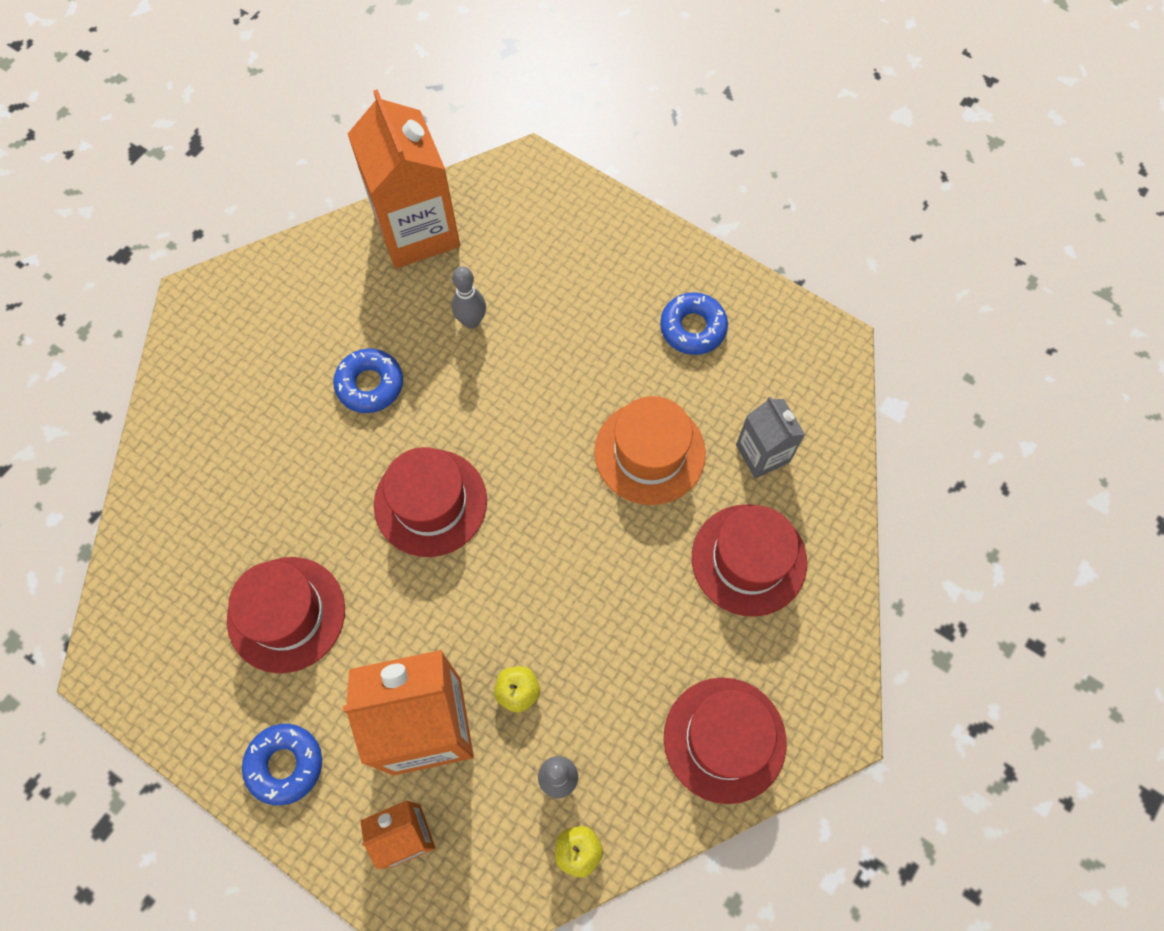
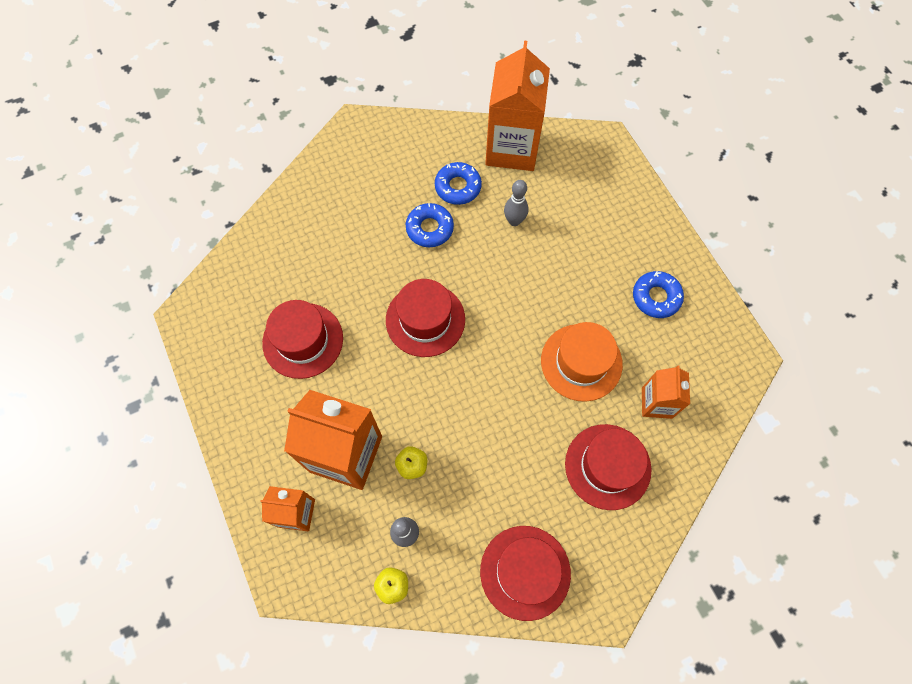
camera: 30 degrees right, 0 degrees up
blue donut [242,724,322,805] -> blue donut moved to [435,162,482,205]
grey carton [736,396,805,479] -> orange carton [642,365,690,419]

